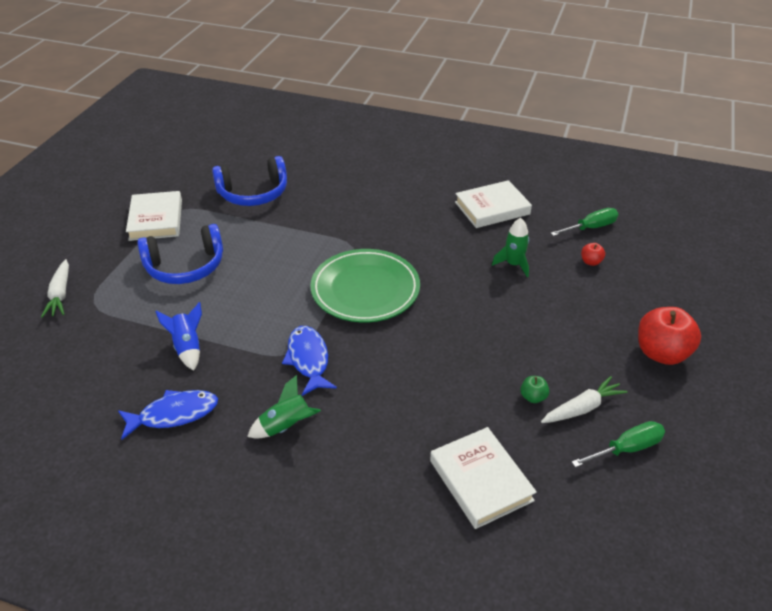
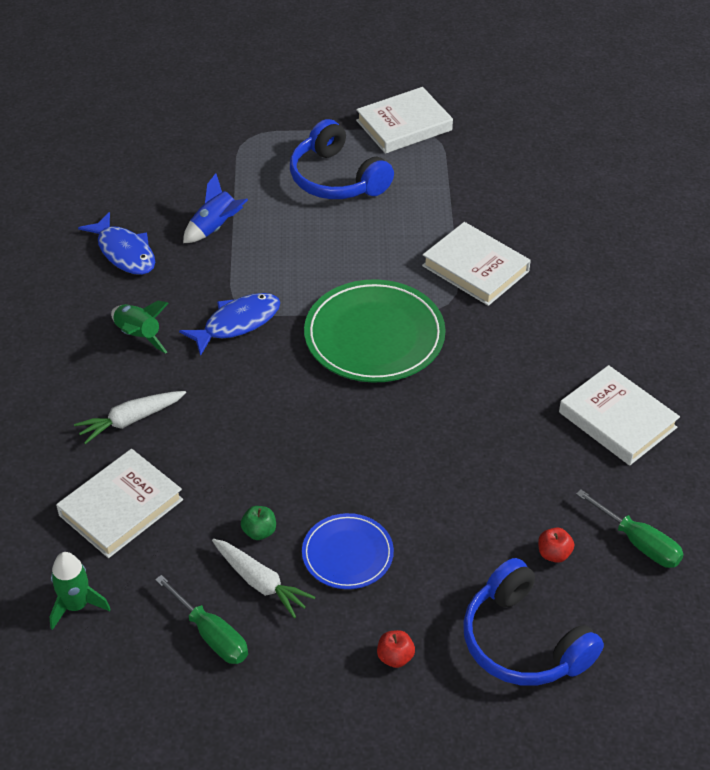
camera: 70 degrees right, 5 degrees up
white carrot [41,259,69,318] -> white carrot moved to [74,391,186,444]
blue headphones [212,156,287,206] -> blue headphones moved to [463,558,604,686]
green rocket [492,218,529,277] -> green rocket moved to [50,552,111,630]
red apple [638,307,701,365] -> red apple [377,630,415,668], size x0.45
none -> blue plate [302,513,394,589]
none -> white book [422,222,531,306]

